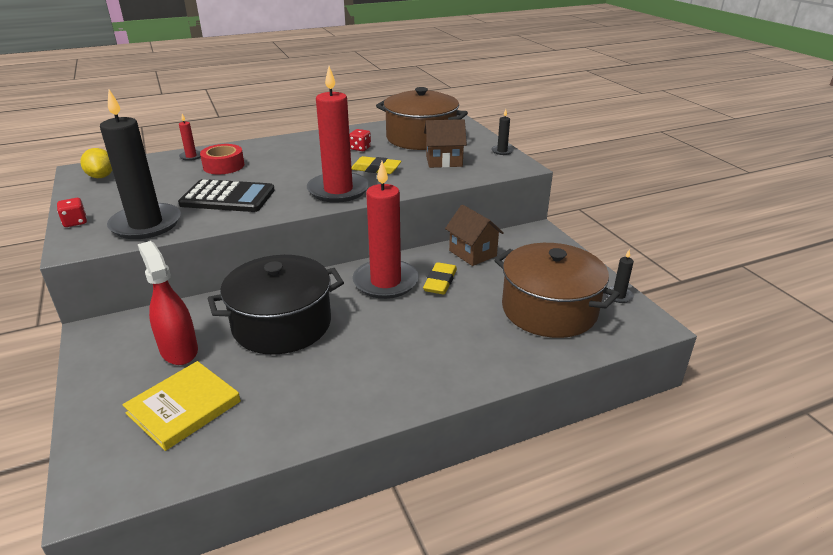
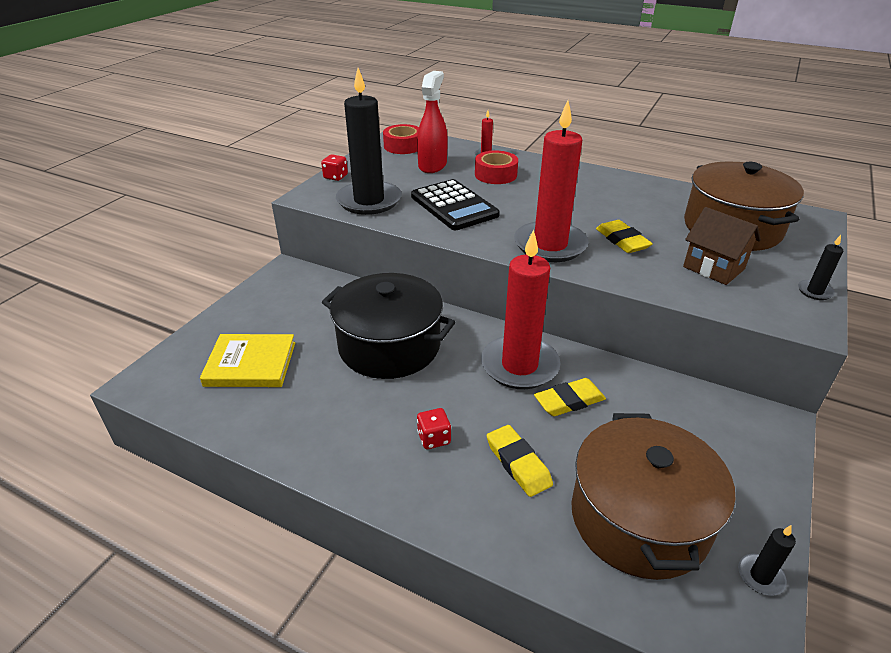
camera: 50 degrees right, 5 degrees up
yellow lemon [80,148,112,178] -> red tape [383,124,419,154]
red spray bottle [138,241,198,365] -> red spray bottle moved to [417,71,448,173]
red dice [349,129,371,151] -> red dice moved to [417,408,451,449]
brown house [445,205,504,266] -> none
none -> yellow eraser [487,425,553,497]

